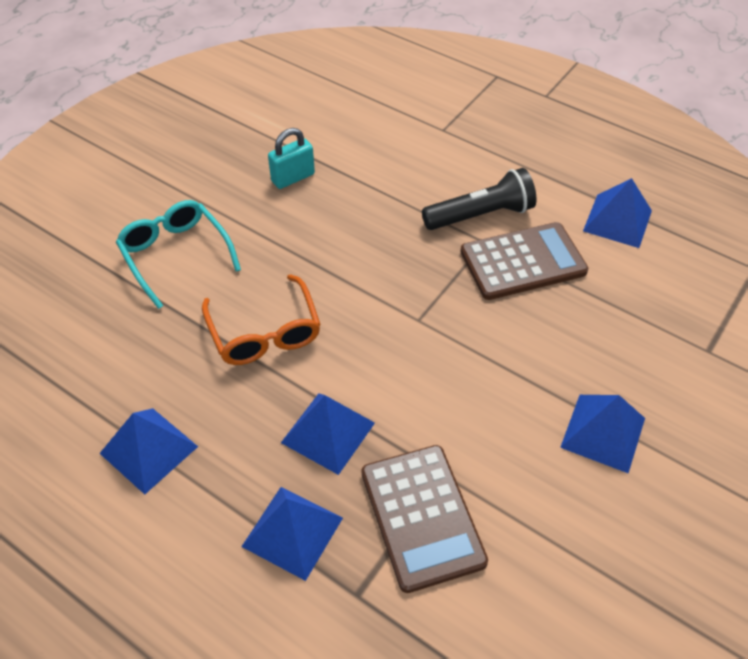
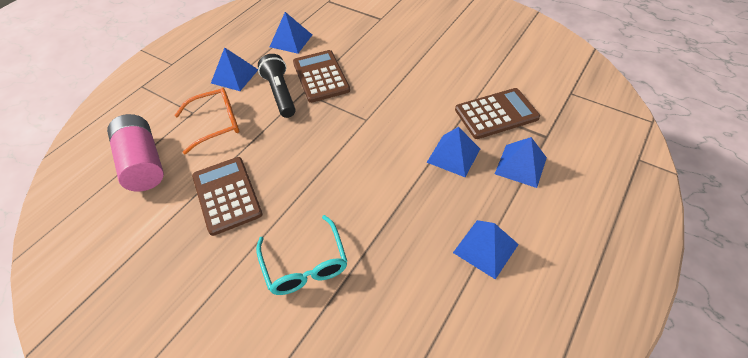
camera: 90 degrees left, 0 degrees up
turquoise glasses [116,200,241,309] -> turquoise glasses turned 75 degrees counterclockwise [256,215,347,295]
orange glasses [202,274,321,365] -> orange glasses moved to [174,88,239,154]
turquoise padlock [268,128,315,189] -> brown calculator [192,157,263,236]
blue pyramid [560,395,645,473] -> blue pyramid moved to [211,47,258,91]
none -> pink battery [107,114,164,192]

